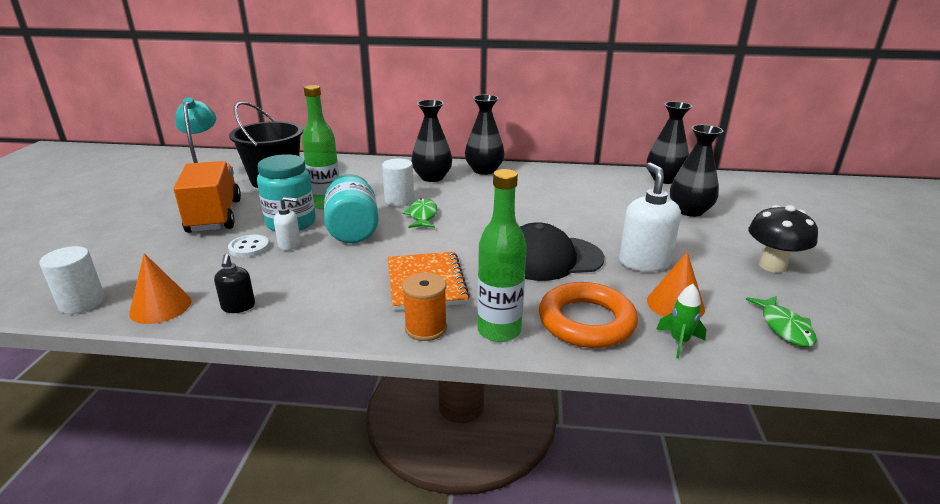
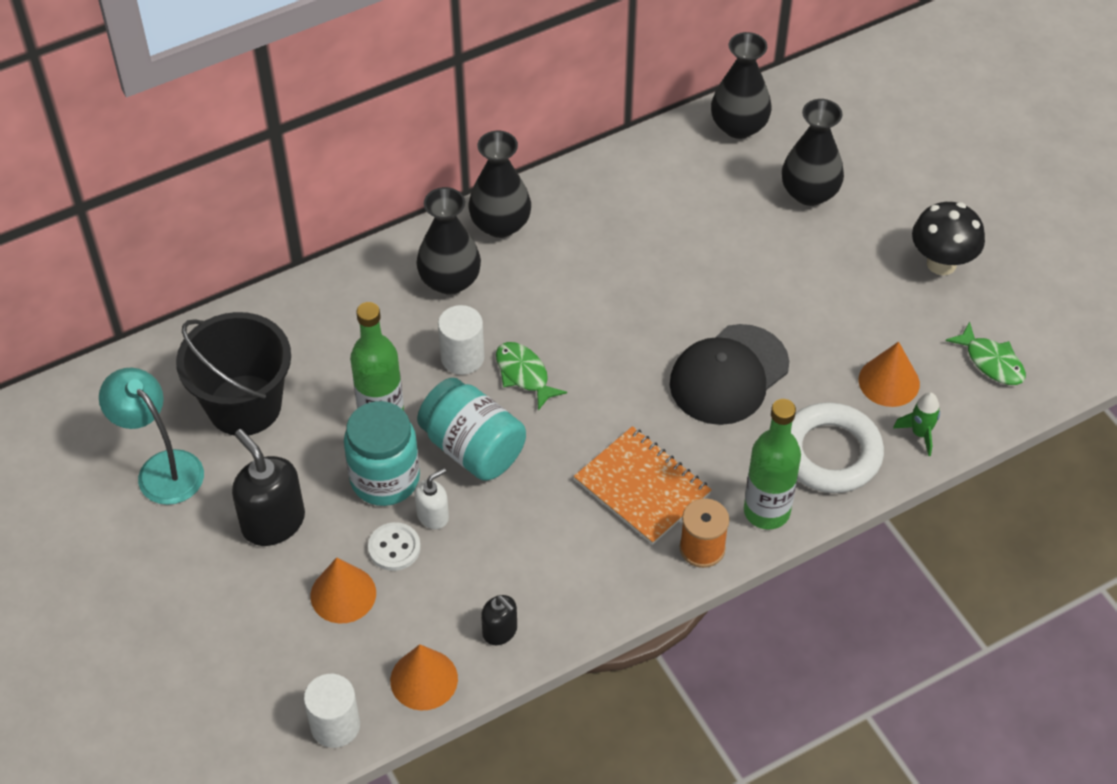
camera: 35 degrees left, 25 degrees up
orange truck [174,161,241,233] -> black soap dispenser [232,429,305,546]
orange ring [539,282,638,348] -> white ring [791,402,884,493]
white soap dispenser [619,162,681,272] -> none
none -> orange cone [310,557,376,624]

